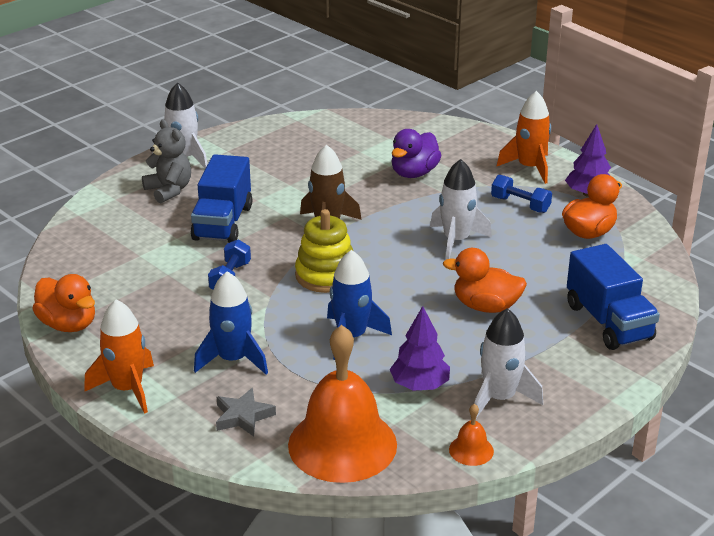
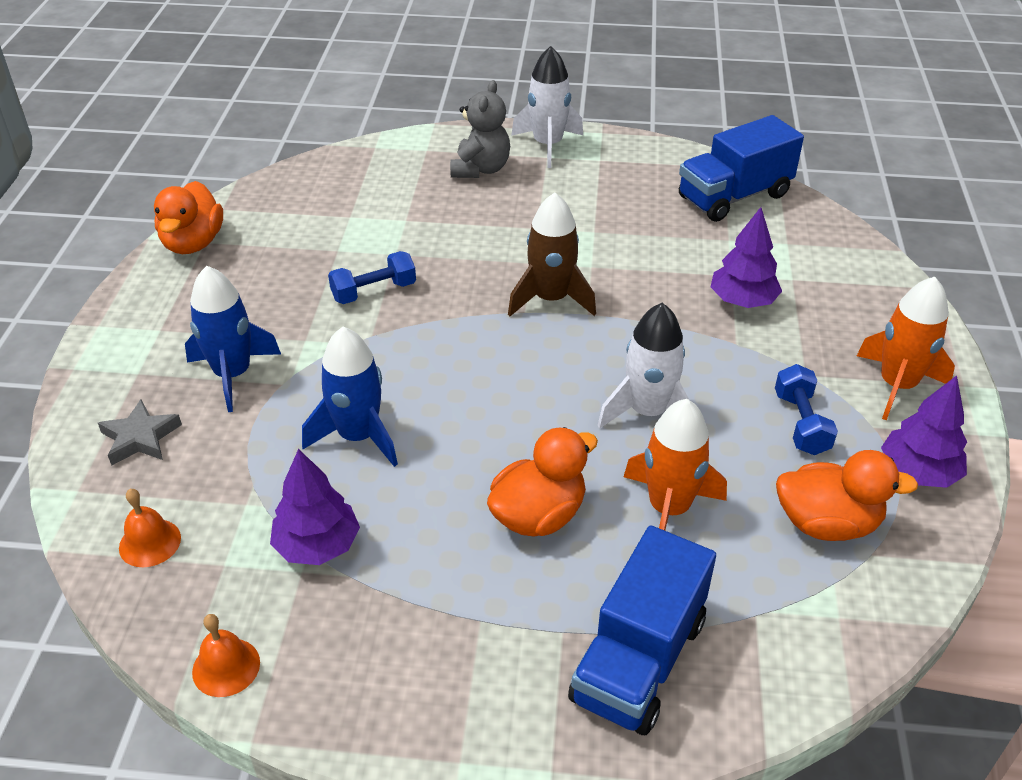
camera: 50 degrees right, 10 degrees up
orange rocket [84,300,154,414] -> orange rocket moved to [624,399,727,531]
blue truck [191,154,252,243] -> blue truck moved to [679,115,804,222]
orange bell [288,325,397,483] -> orange bell [119,489,181,567], size x0.41
yellow stacking toy [295,209,353,293] -> none
purple duck [392,129,441,178] -> purple tree [711,207,782,308]
orange duck [443,248,527,313] -> orange duck turned 75 degrees clockwise [487,427,598,537]
white rocket [474,308,543,418] -> none

